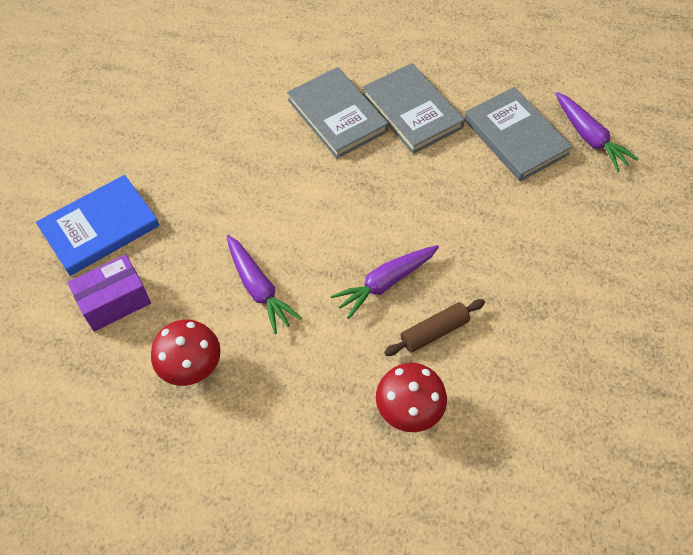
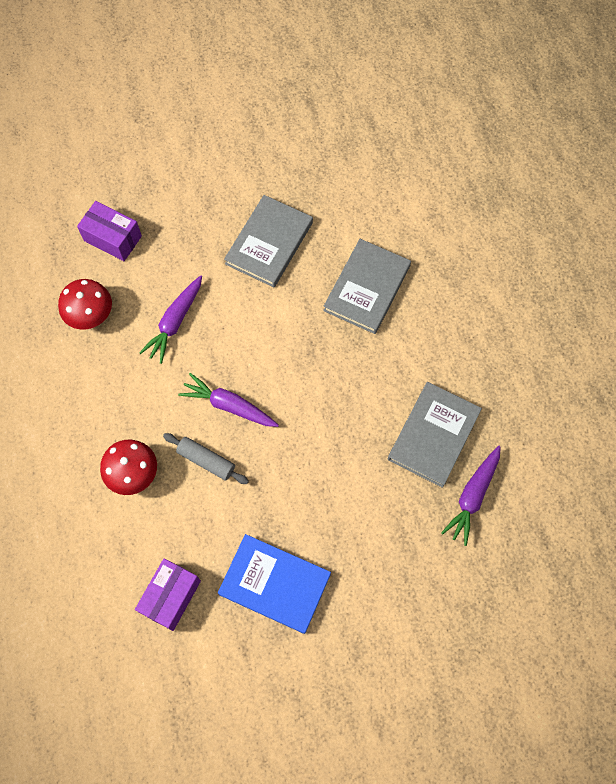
camera: 60 degrees right, 10 degrees up
blue book [36,175,159,276] -> blue book moved to [218,534,331,634]
grey book [362,63,465,154] -> grey book moved to [224,195,313,287]
brown rolling pin [384,299,485,356] -> grey rolling pin [163,433,249,484]
none -> purple box [135,558,201,631]

